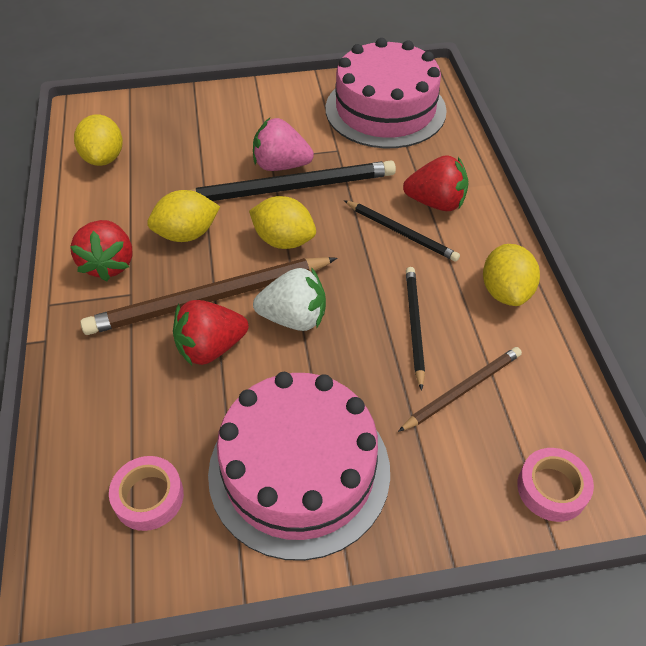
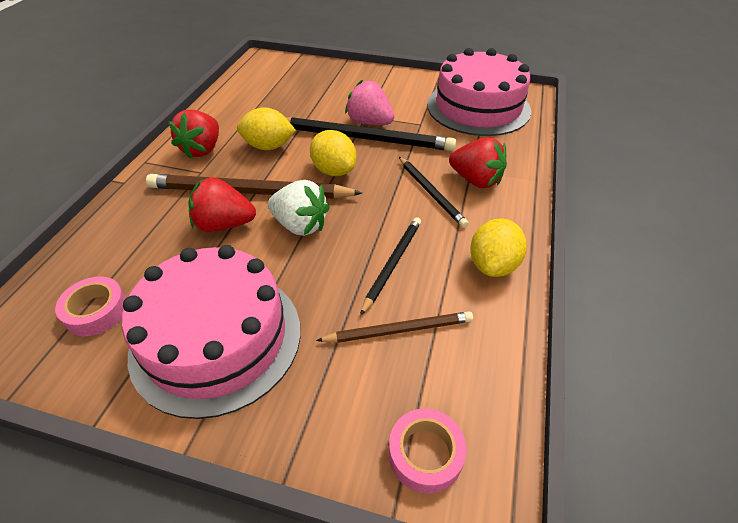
camera: 25 degrees right, 5 degrees down
yellow lemon [74,114,123,166] -> none

